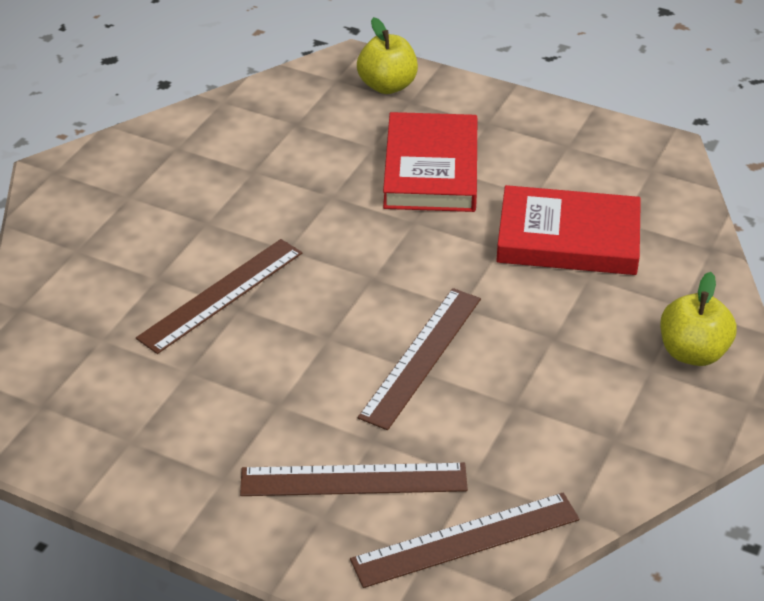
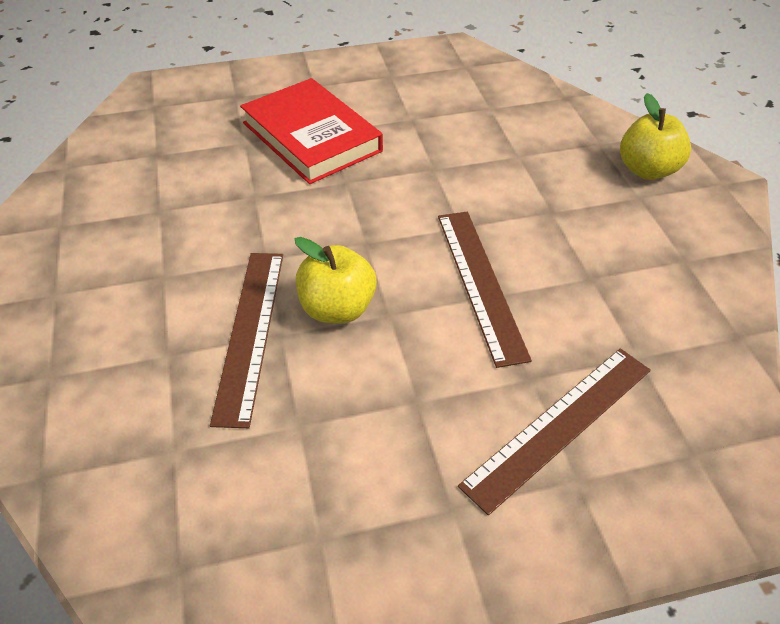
camera: 40 degrees left, 5 degrees up
brown ruler [350,493,579,588] -> none
yellow apple [357,17,418,94] -> yellow apple moved to [295,237,377,324]
red book [496,185,641,275] -> none

